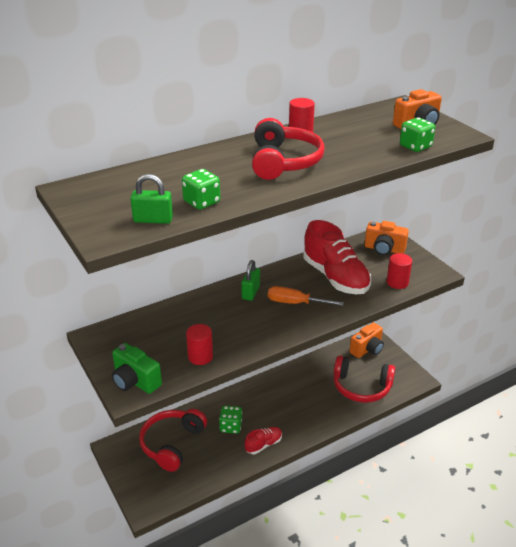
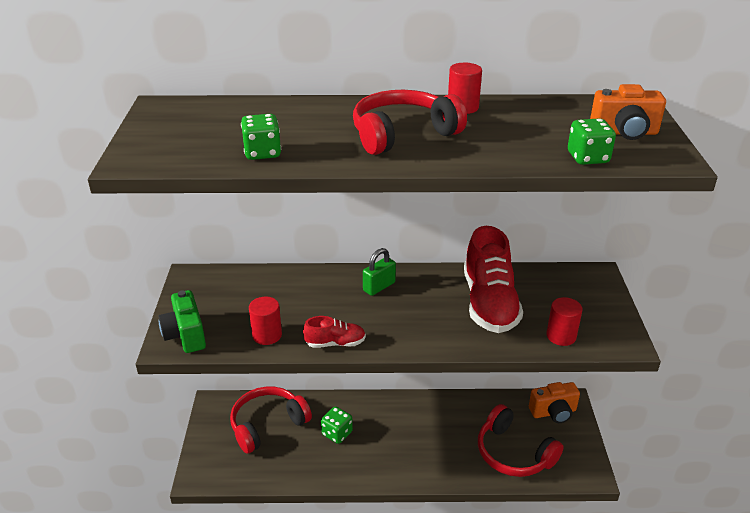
camera: 30 degrees right, 0 degrees up
green padlock [130,174,173,224] -> none
red shoe [245,427,282,454] -> red shoe moved to [303,316,366,348]
red headphones [252,118,325,180] -> red headphones turned 150 degrees counterclockwise [353,90,467,155]
orange screwdriver [268,286,344,306] -> none
orange camera [365,221,409,255] -> none

